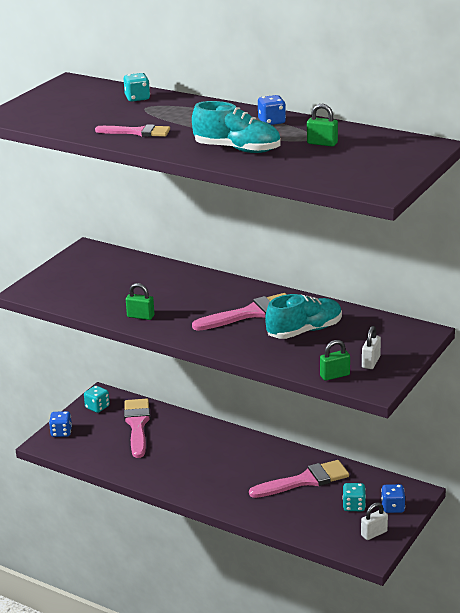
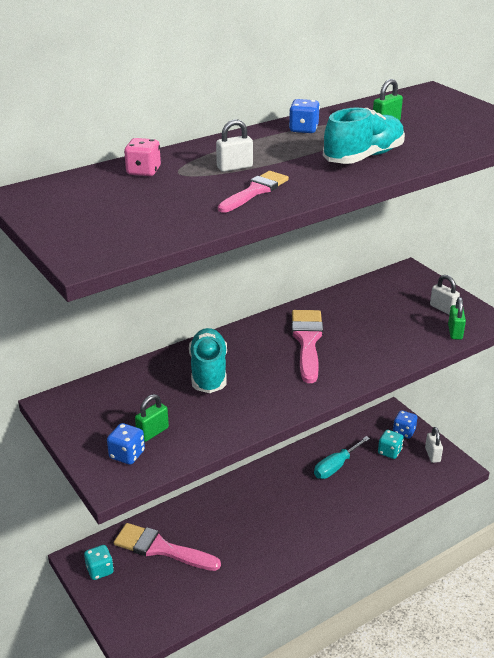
camera: 65 degrees left, 5 degrees up
blue dice [49,411,72,437] -> blue dice moved to [107,423,145,465]
turquoise dice [124,73,150,102] -> pink dice [124,138,161,176]
green padlock [126,283,154,320] -> green padlock moved to [135,394,169,442]
pink brush [249,460,349,498] -> turquoise screwdriver [314,436,370,479]
turquoise shoe [265,294,342,339] -> turquoise shoe moved to [189,328,227,393]
none -> white padlock [216,119,253,172]

